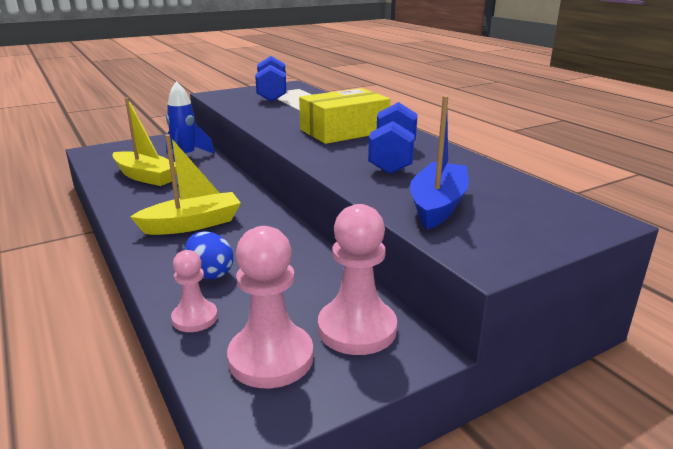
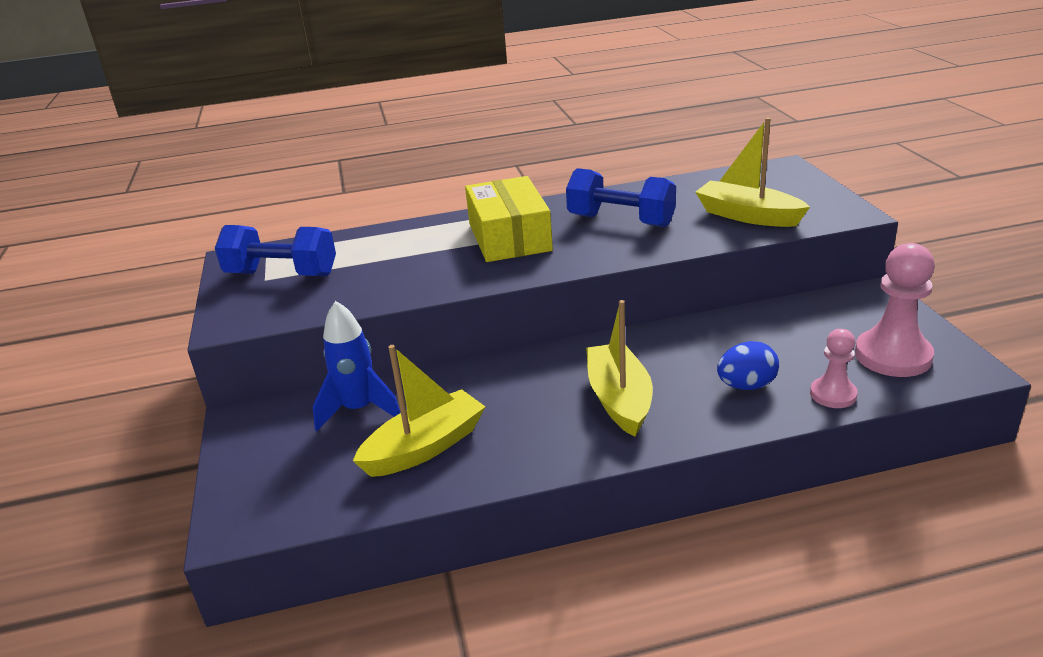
camera: 70 degrees left, 5 degrees up
pink pawn [318,204,397,355] -> none
blue boat [410,96,469,230] -> yellow boat [695,118,810,227]

